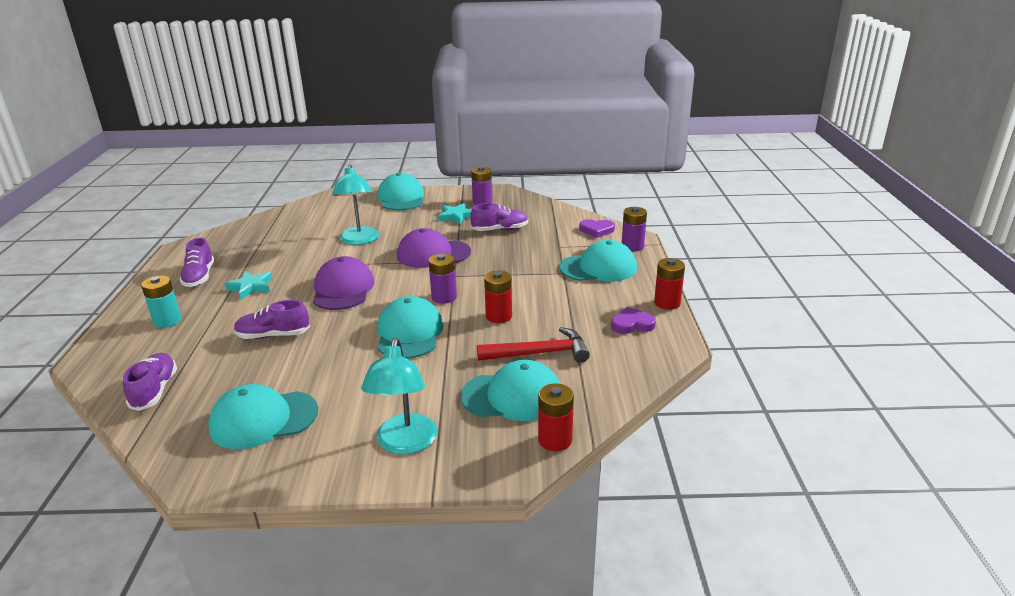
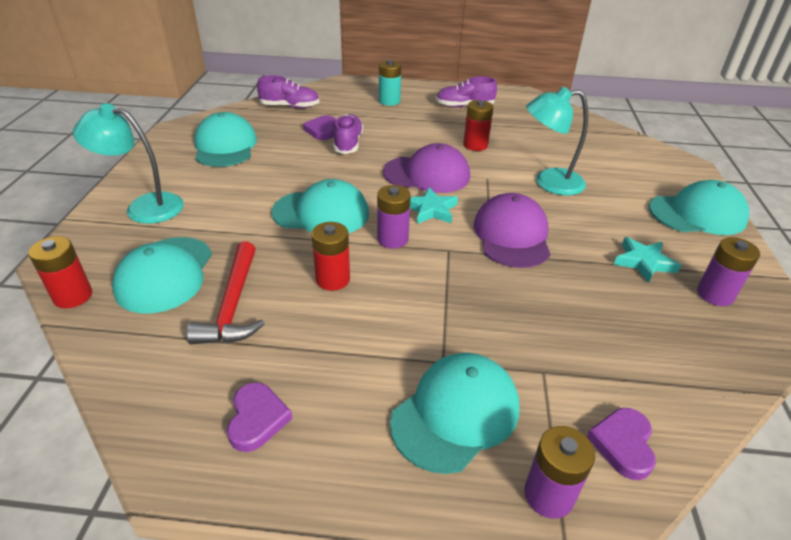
camera: 95 degrees right, 10 degrees up
turquoise star [225,271,272,299] -> turquoise star moved to [410,187,458,224]
purple shoe [470,203,528,231] -> none
turquoise cap [559,240,637,281] -> turquoise cap turned 135 degrees counterclockwise [390,353,520,474]
red battery [654,258,685,310] -> red battery moved to [463,100,494,151]
none -> purple heart [303,115,336,140]

